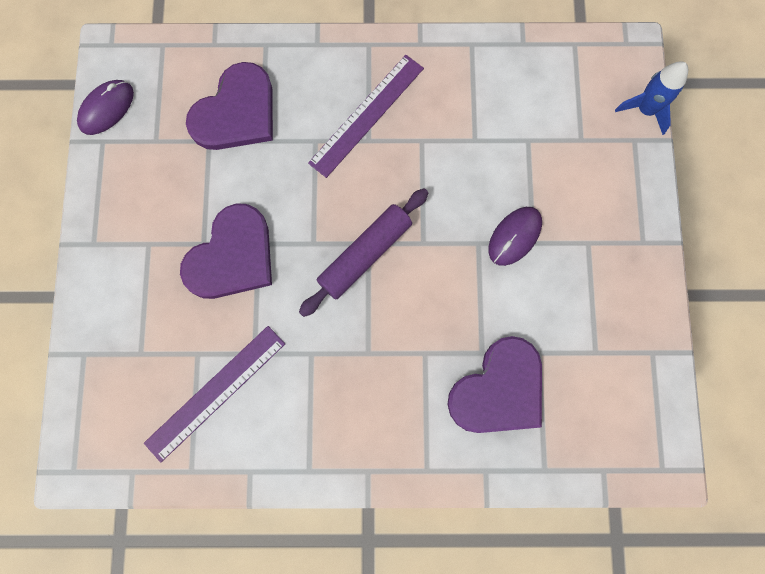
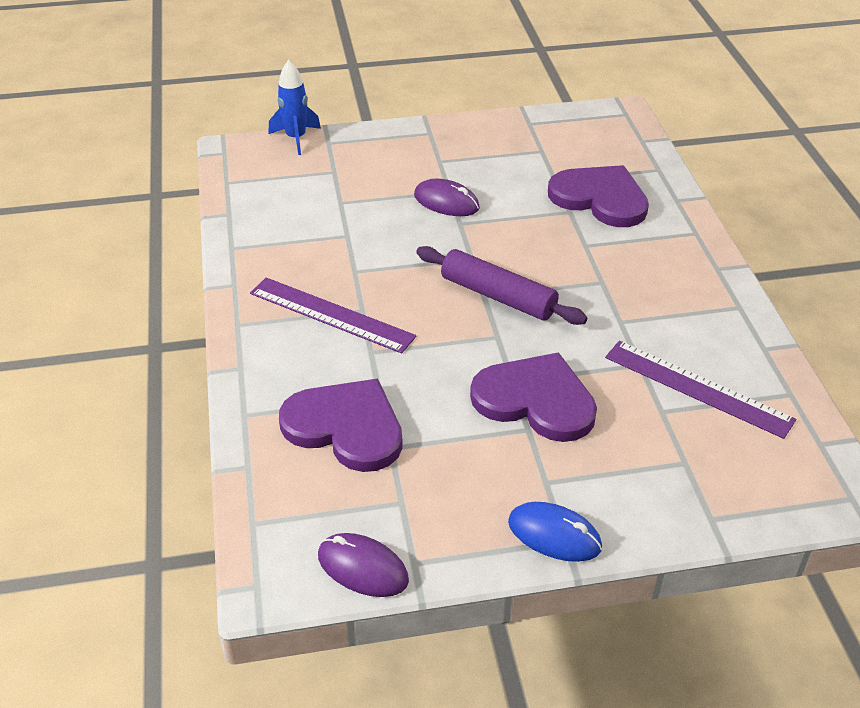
camera: 100 degrees left, 35 degrees down
none -> blue mouse [508,502,602,562]

